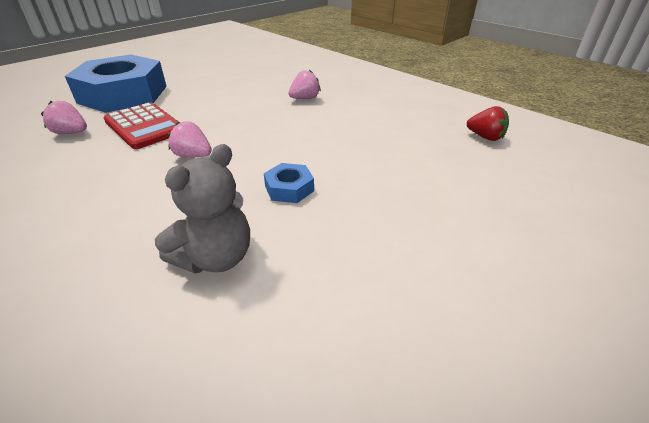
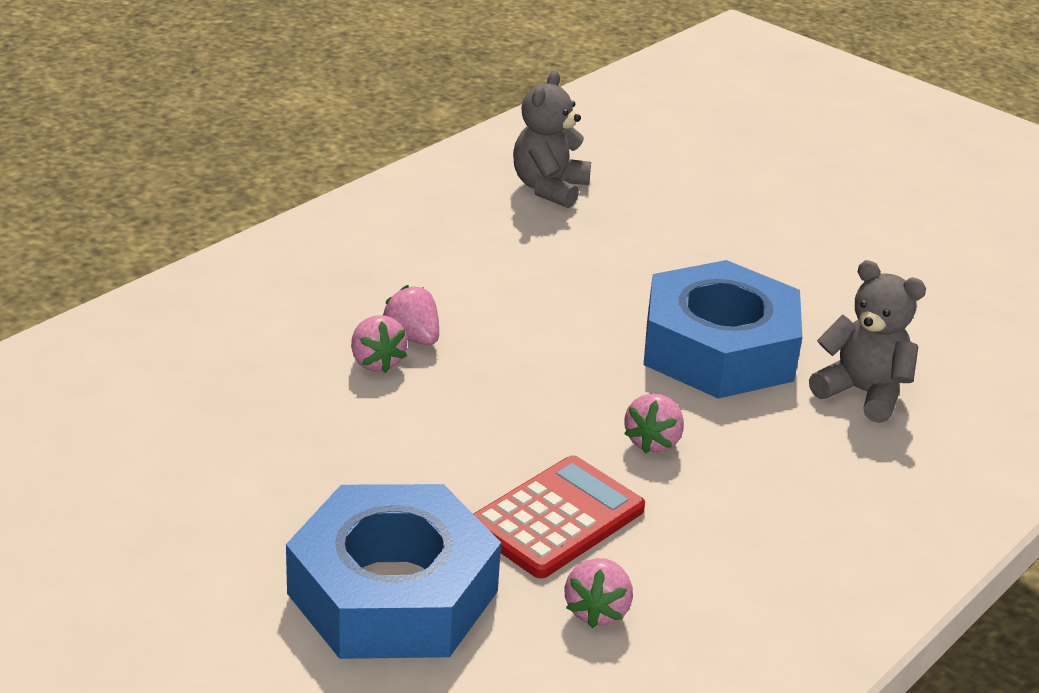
camera: 95 degrees left, 5 degrees down
blue nut [264,163,314,203] -> blue nut [644,260,802,399], size x2.48
red strawberry [467,106,509,141] -> grey teddy bear [513,70,591,208]
none -> pink strawberry [351,315,408,373]

